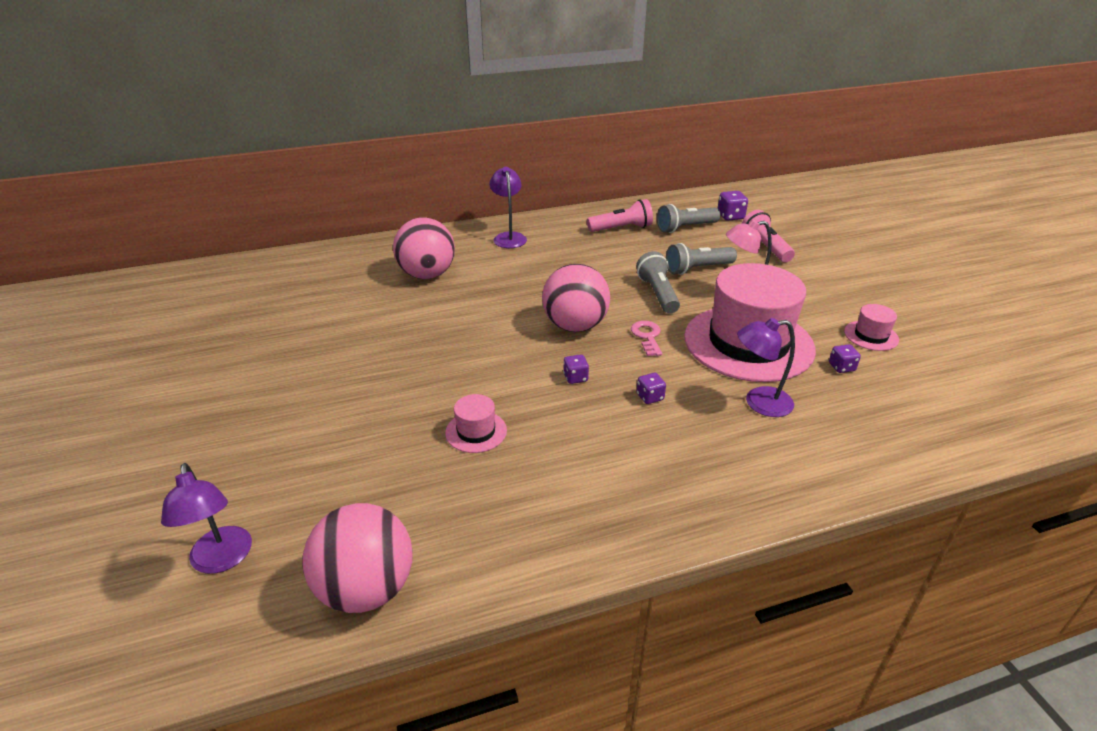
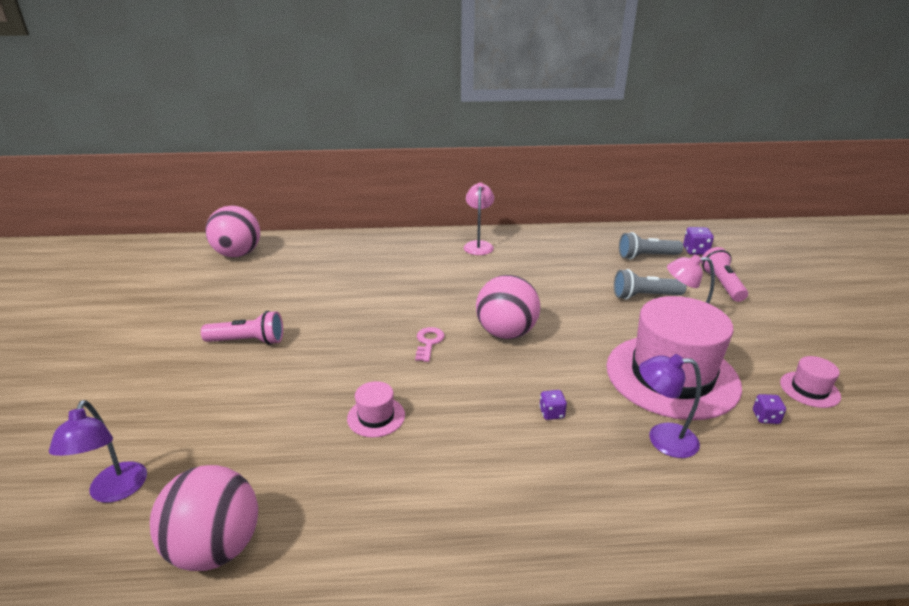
camera: 15 degrees right, 5 degrees down
pink ball [393,218,455,279] -> pink ball moved to [206,206,260,257]
purple lamp [490,167,527,248] -> pink lamp [464,183,494,255]
purple dice [563,354,589,384] -> none
pink flashlight [587,199,653,232] -> pink flashlight moved to [201,311,283,345]
pink key [631,321,662,356] -> pink key moved to [415,327,445,362]
grey flashlight [636,251,680,314] -> none

